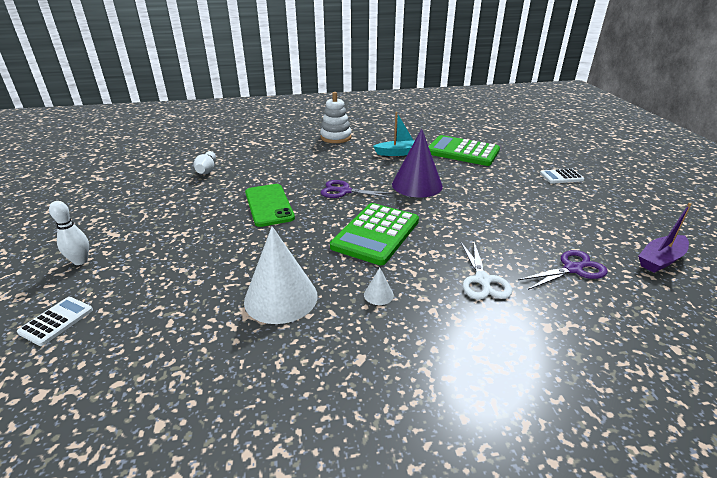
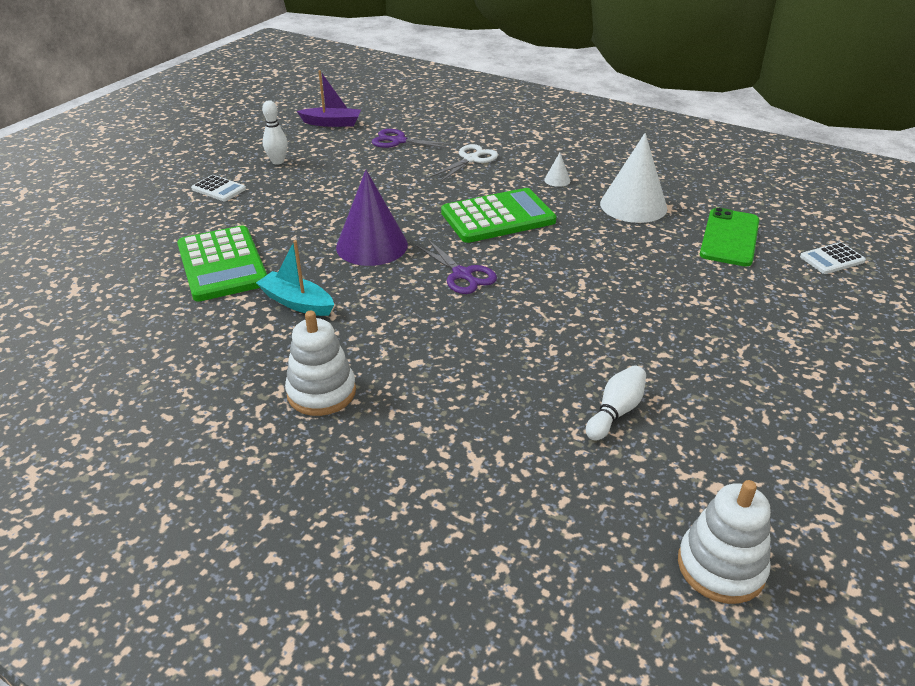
camera: 140 degrees left, 5 degrees up
white bowling pin [49,201,89,265] -> white bowling pin moved to [262,100,288,165]
green phone [245,184,295,227] -> green phone moved to [700,208,759,267]
none -> white stacking toy [678,480,771,604]

